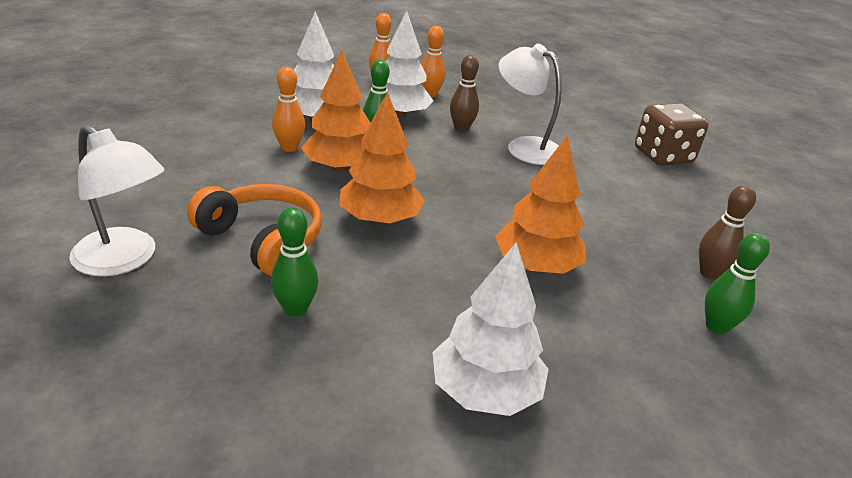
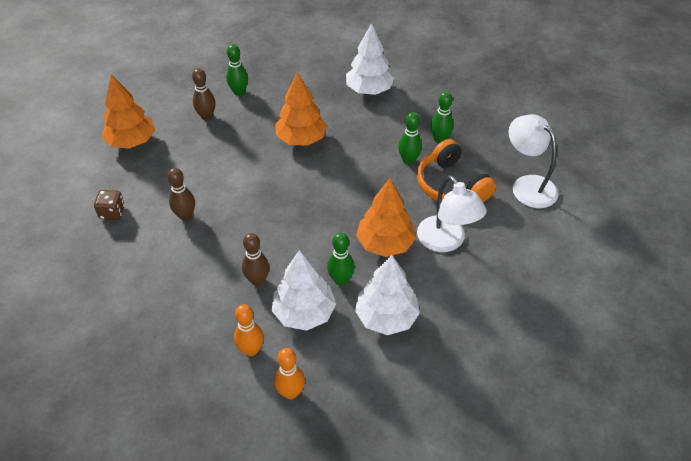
camera: 155 degrees left, 15 degrees up
orange bowling pin [272,67,305,152] -> none
orange tree [339,92,425,225] -> orange tree moved to [102,75,155,149]
white lamp [499,44,562,165] -> white lamp moved to [417,175,487,252]
brown dice [635,103,709,166] -> brown dice [94,190,125,220], size x0.56
none -> brown bowling pin [167,168,195,221]
none -> green bowling pin [398,112,422,165]

